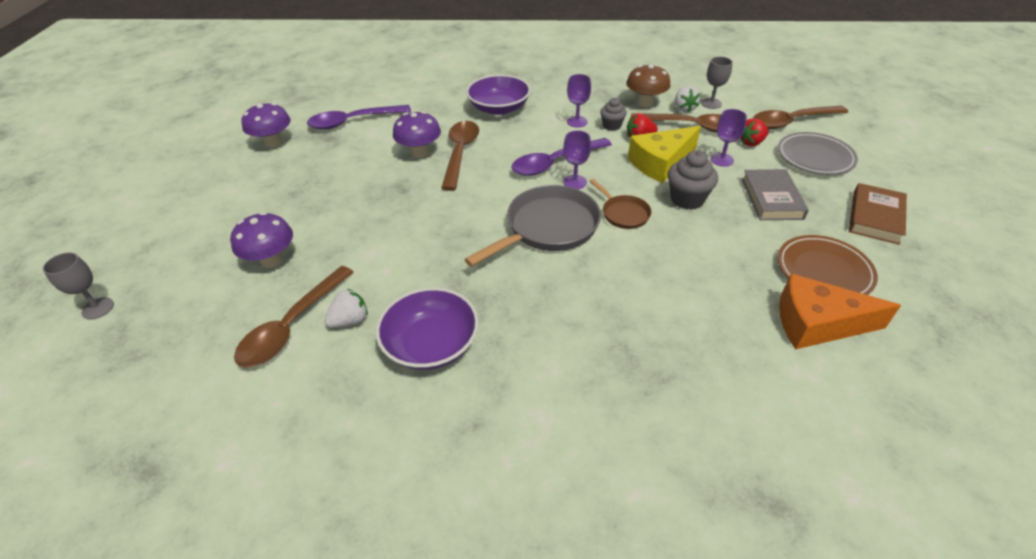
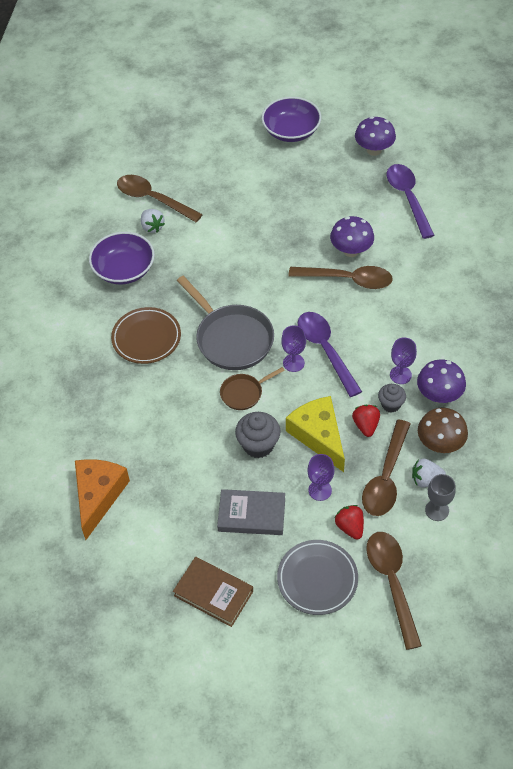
camera: 95 degrees right, 10 degrees up
grey goblet [43,252,114,320] -> none
purple mushroom [230,212,293,268] -> purple mushroom moved to [417,359,466,403]
purple bowl [466,74,531,115] -> purple bowl moved to [262,97,321,142]
brown plate [777,235,878,295] -> brown plate moved to [111,307,181,364]

